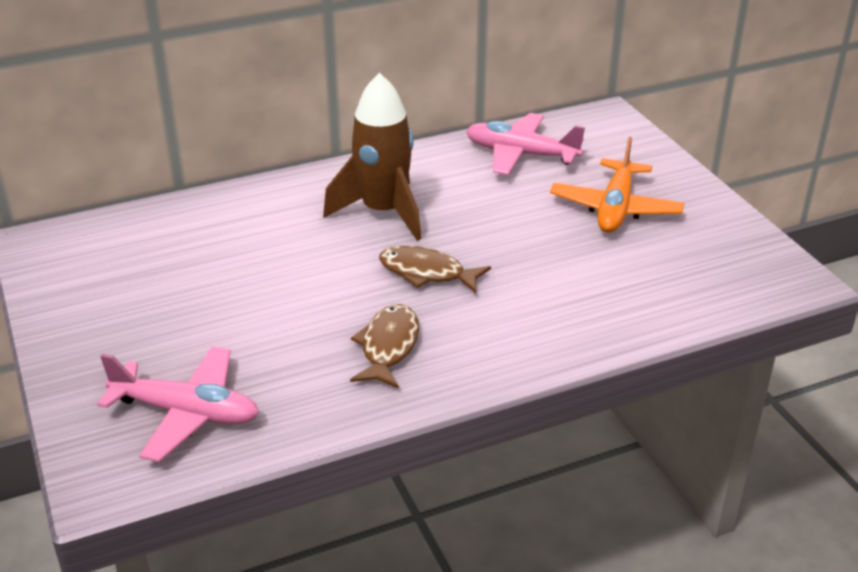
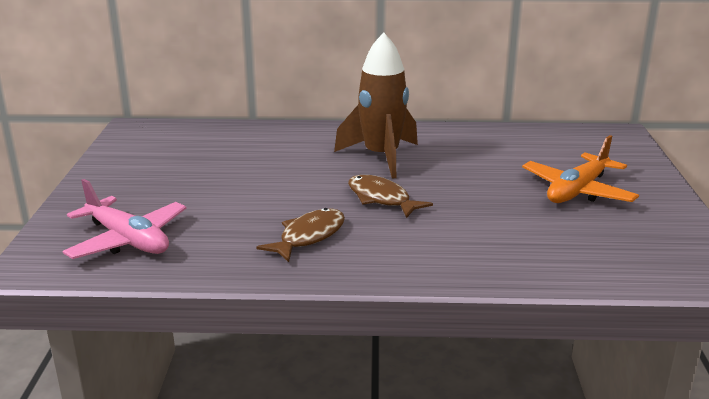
camera: 25 degrees right, 10 degrees down
pink plane [466,113,585,175] -> none

